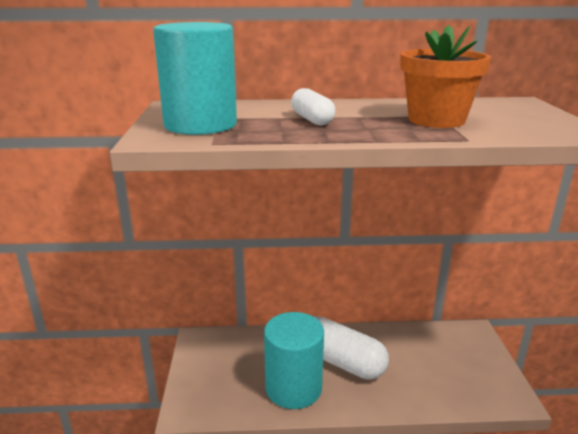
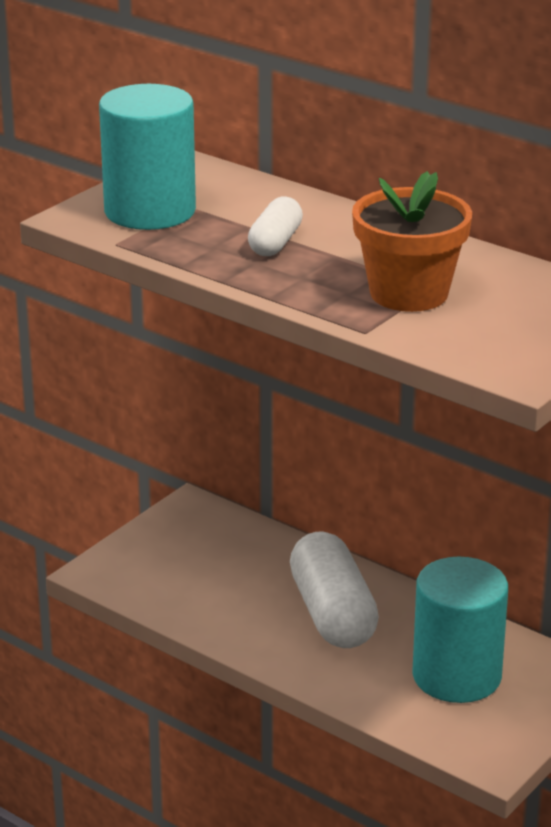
camera: 40 degrees right, 5 degrees up
turquoise cylinder [264,312,324,409] -> turquoise cylinder moved to [412,557,508,703]

